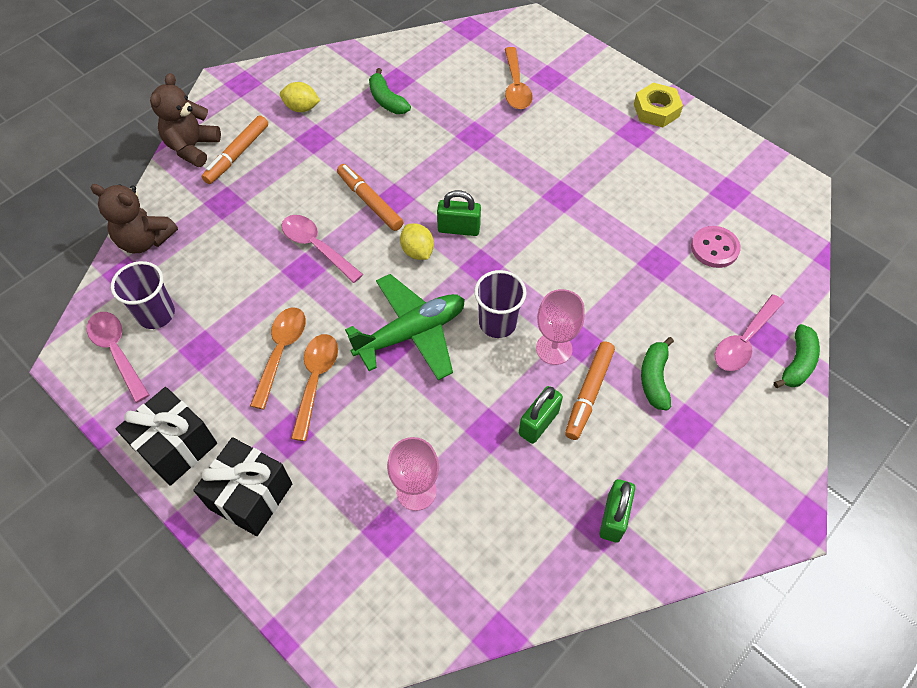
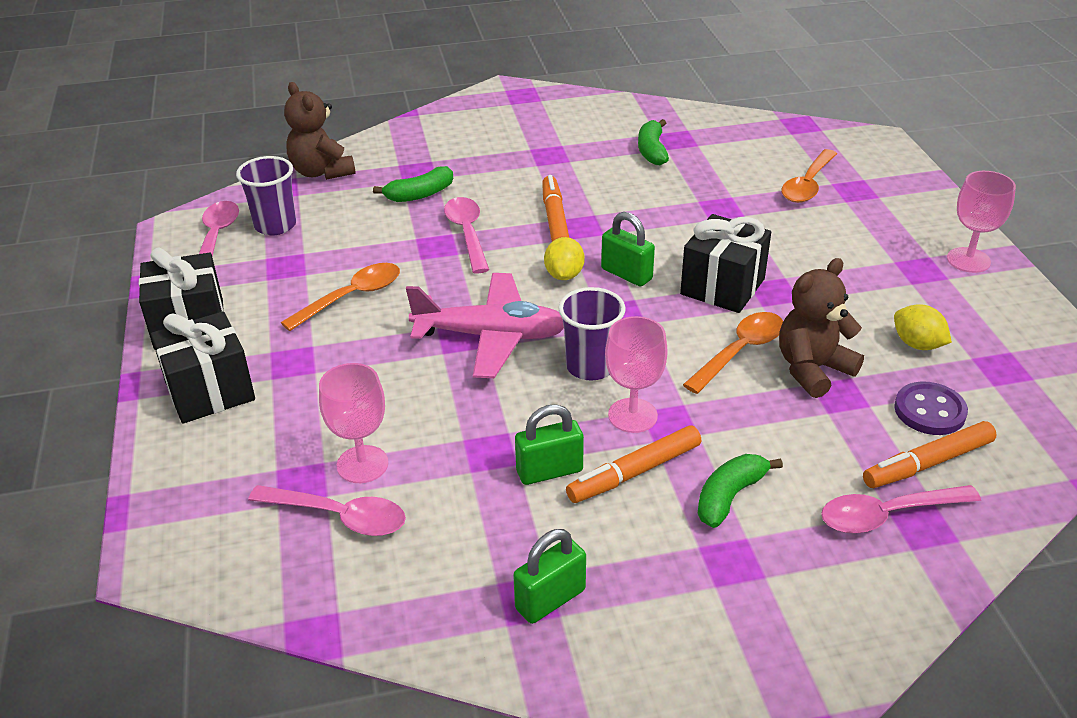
camera: 35 degrees right, 20 degrees down
brown teddy bear [150,73,221,167] -> brown teddy bear moved to [779,258,864,398]
orange marker [202,115,268,184] -> orange marker moved to [863,421,997,488]
yellow lemon [280,82,320,112] -> yellow lemon moved to [894,304,952,350]
orange spoon [291,334,338,441] -> orange spoon moved to [683,312,783,394]
green plane [345,274,465,380] -> pink plane [406,273,564,378]
yellow nut [634,82,683,128] -> pink goblet [947,171,1016,273]
pink button [691,226,741,268] -> purple button [894,381,968,435]
green banana [774,324,820,388] -> green banana moved to [373,166,453,202]
none -> pink spoon [248,485,406,536]
none -> black gift [680,214,771,313]

